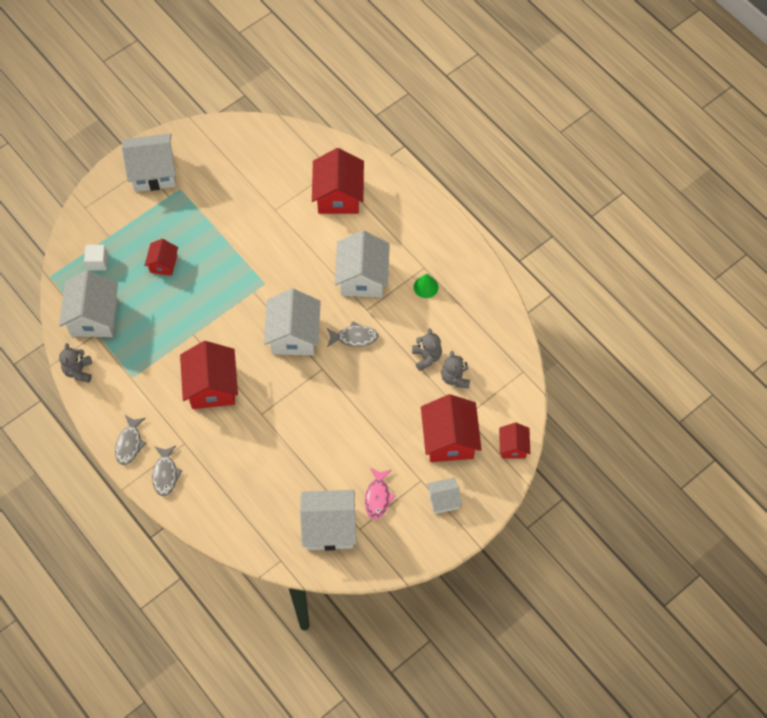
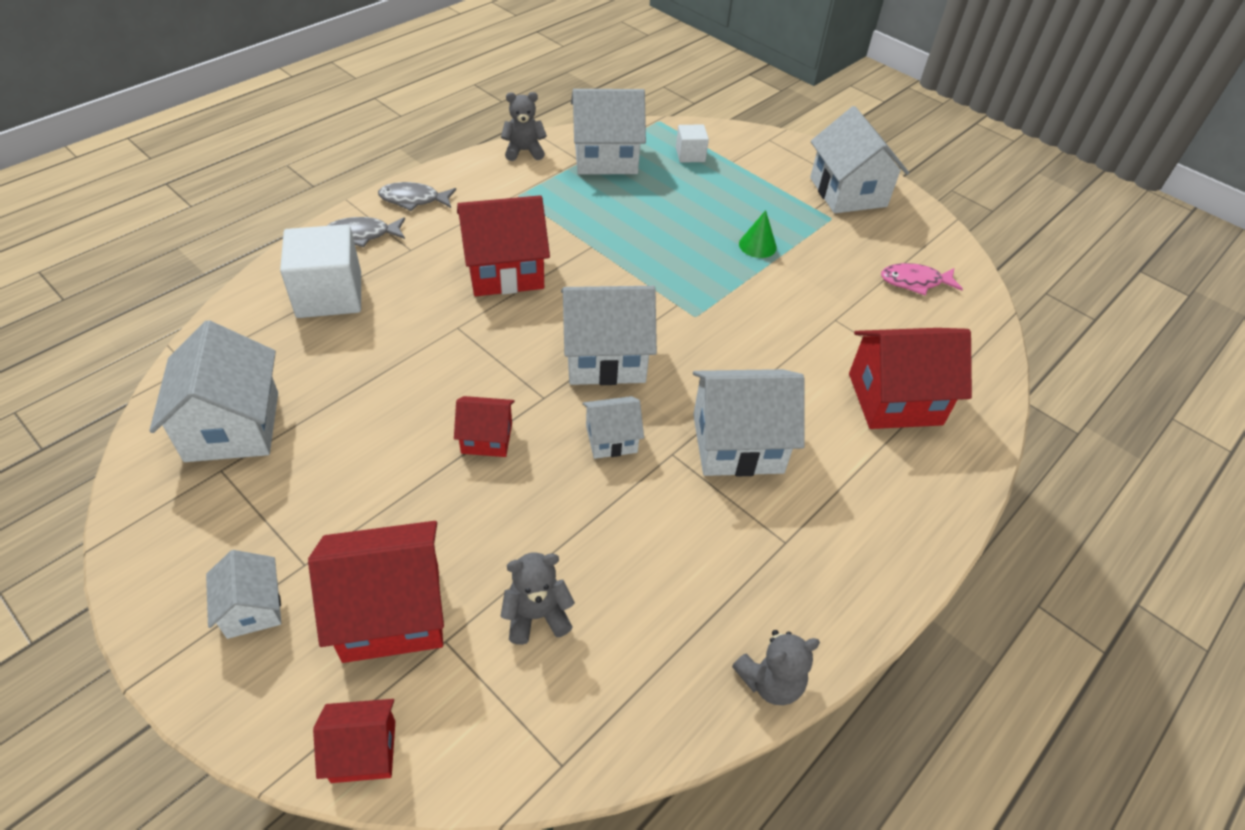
camera: 80 degrees right, 15 degrees down
red house [144,239,178,276] -> red house moved to [454,396,515,457]
grey fish [327,321,379,347] -> white house [583,396,644,459]
pink fish [365,468,395,519] -> pink fish moved to [881,263,963,296]
grey teddy bear [412,328,442,371] -> grey teddy bear moved to [732,630,820,705]
green cone [414,274,439,298] -> green cone moved to [739,210,777,258]
none -> white cube [280,224,361,318]

